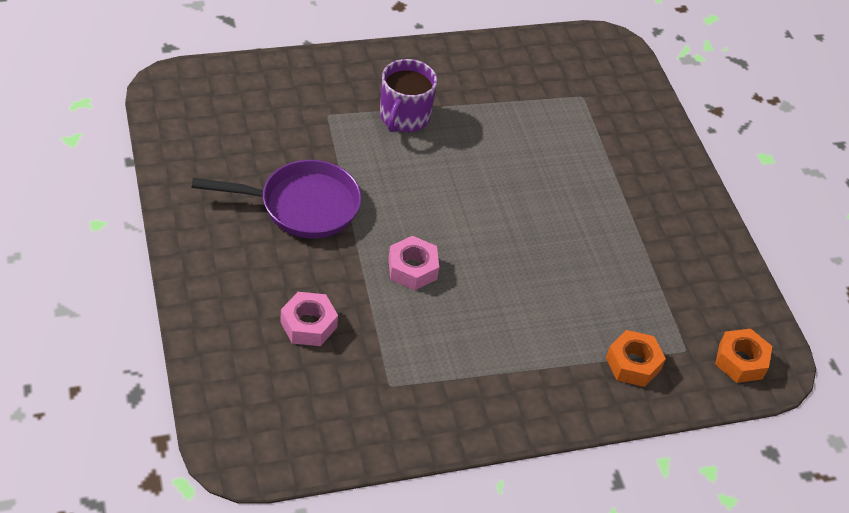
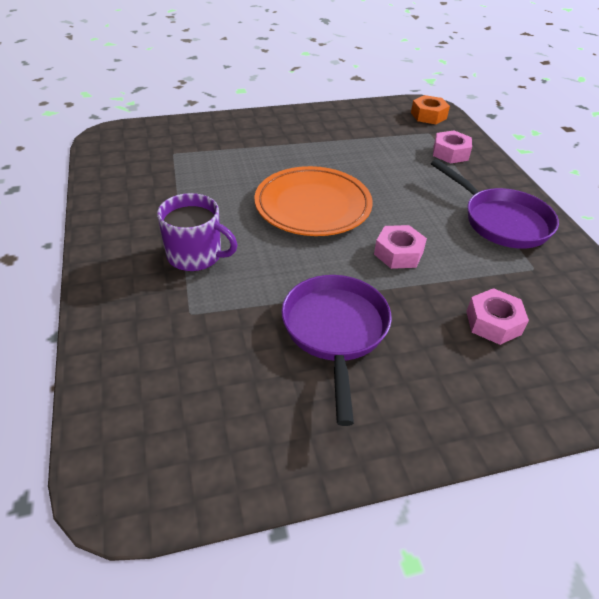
camera: 85 degrees left, 5 degrees down
orange nut [606,330,666,387] -> pink nut [433,131,472,164]
none -> orange plate [254,166,373,236]
none -> purple pan [431,159,559,248]

